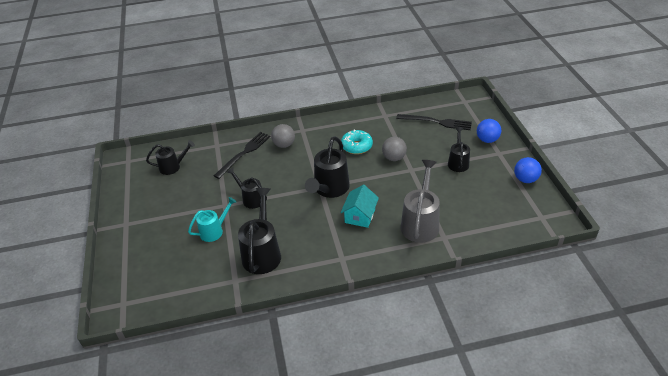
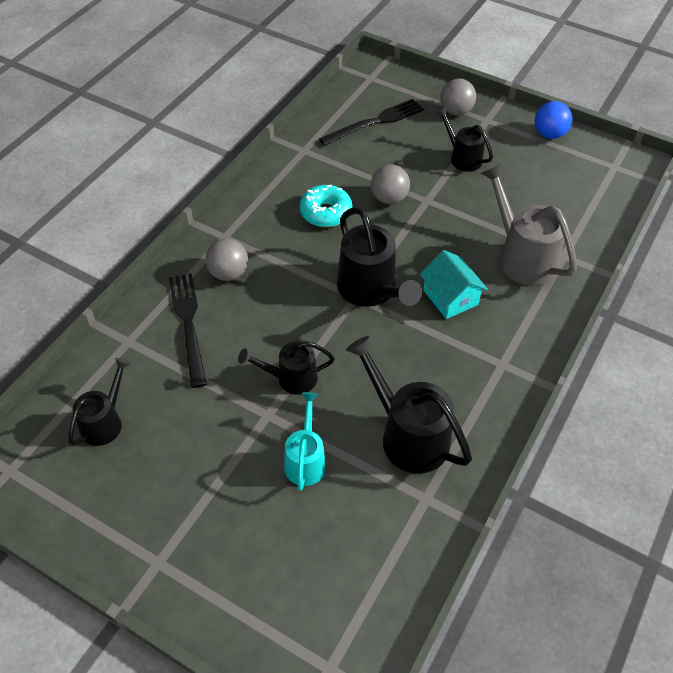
camera: 50 degrees left, 10 degrees up
blue ball [477,119,501,143] -> grey ball [440,78,476,116]

